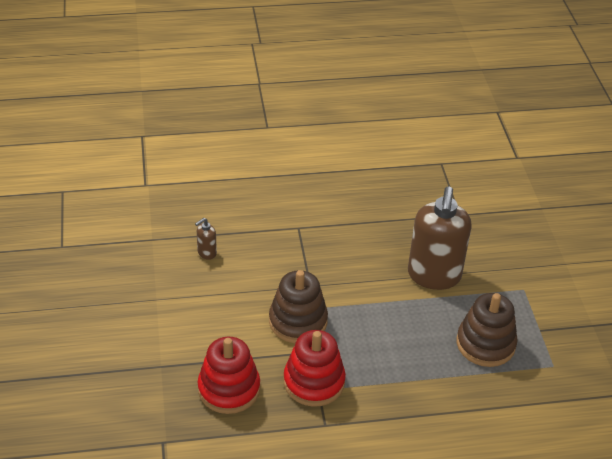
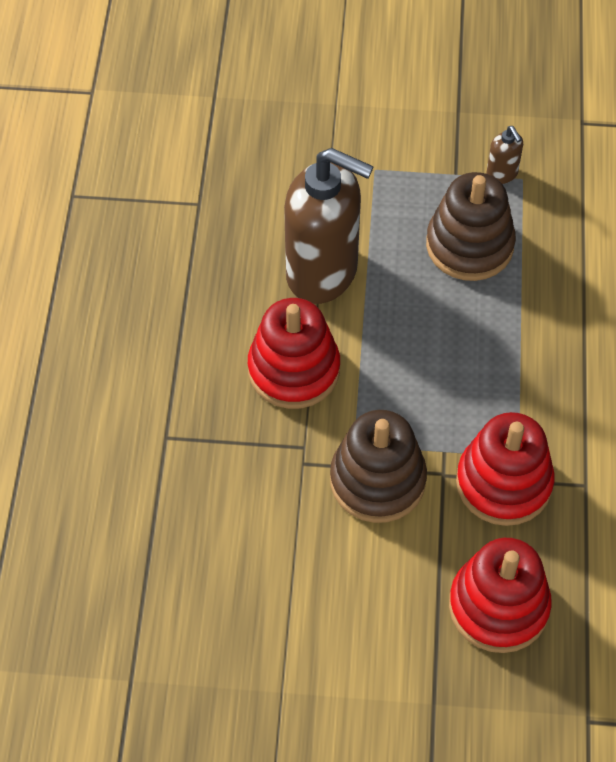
camera: 75 degrees left, 15 degrees up
brown soap dispenser [195,218,217,260] -> brown soap dispenser moved to [486,126,523,184]
none -> red stacking toy [248,298,340,409]

